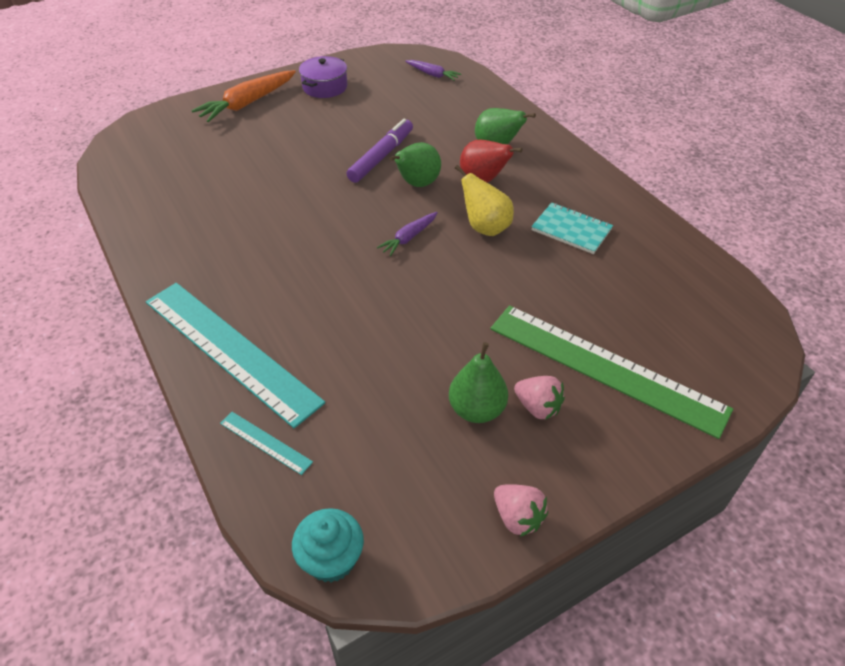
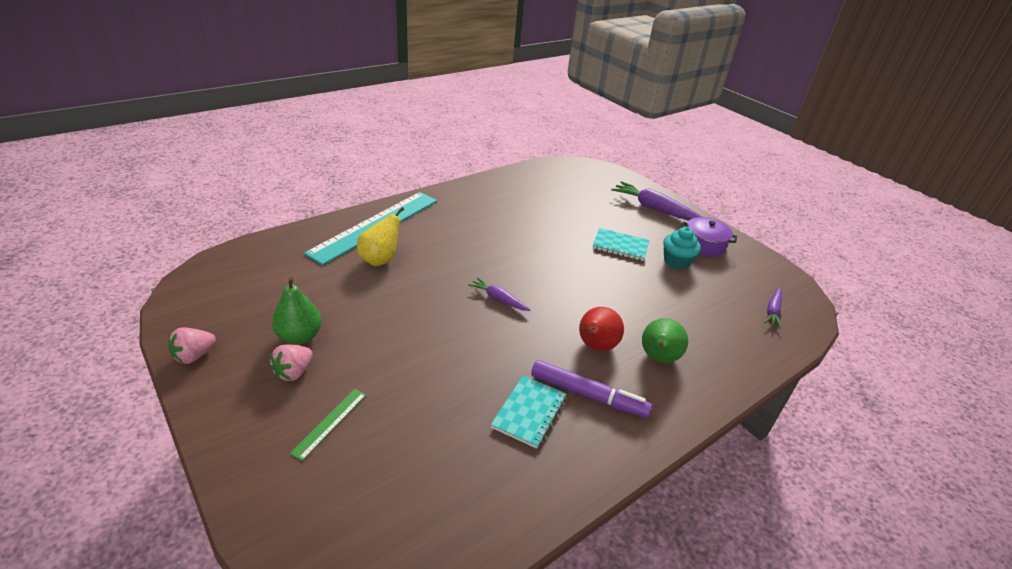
camera: 80 degrees right, 10 degrees down
orange carrot [191,70,296,122] -> purple carrot [611,181,702,221]
turquoise ruler [220,412,313,475] -> none
turquoise cupcake [292,508,364,583] -> turquoise cupcake moved to [663,227,701,269]
purple marker [346,119,413,183] -> purple marker moved to [531,360,652,418]
green pear [389,142,441,187] -> none
yellow pear [455,165,514,236] -> yellow pear moved to [357,207,404,266]
green ruler [490,305,733,439] -> green ruler [290,389,366,461], size x0.41
none -> turquoise notebook [593,228,649,261]

